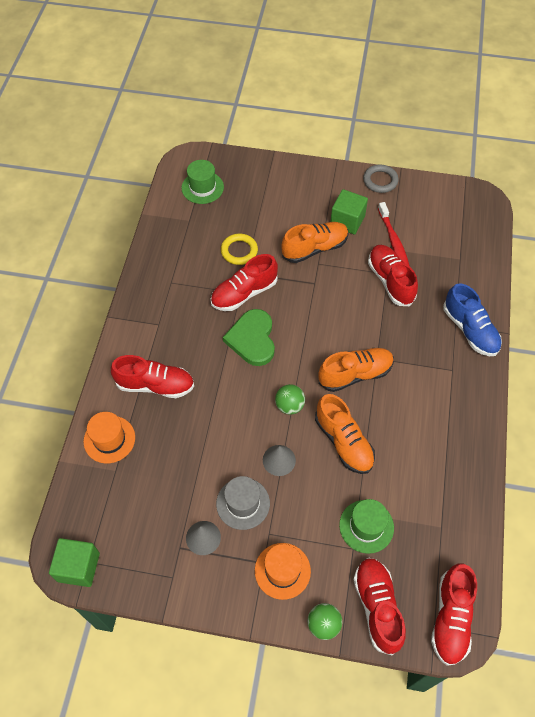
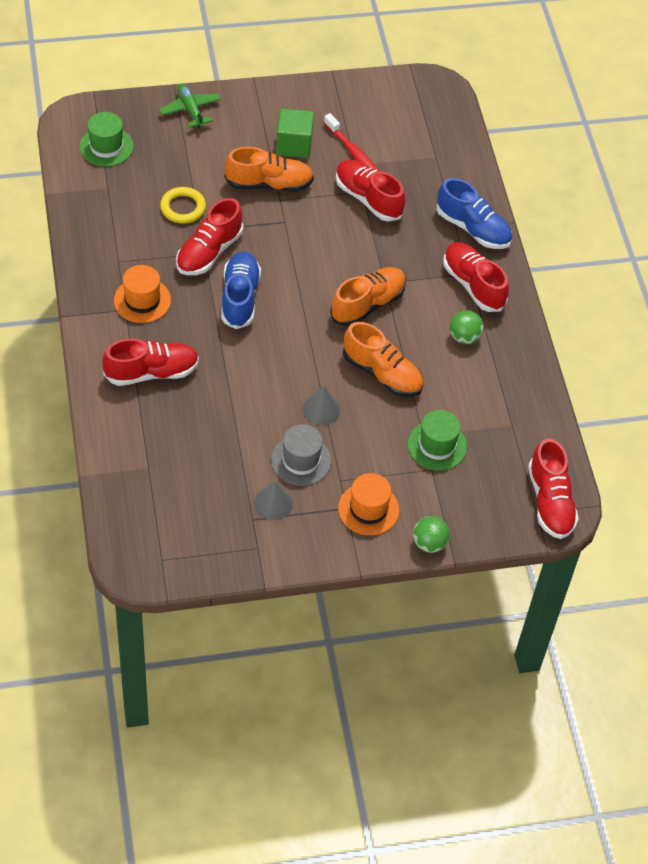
camera: 25 degrees left, 5 degrees down
green cube [49,538,100,587] -> none
orange hat [84,412,135,463] -> orange hat moved to [114,265,171,323]
green heart [223,309,275,366] -> blue shoe [221,251,261,329]
green ball [275,384,305,415] -> green ball moved to [450,310,484,344]
orange shoe [281,222,348,263] -> orange shoe turned 45 degrees clockwise [225,147,314,192]
red shoe [353,558,406,655] -> red shoe moved to [443,242,509,312]
grey ring [363,165,399,193] -> none
none -> green plane [159,83,221,128]

